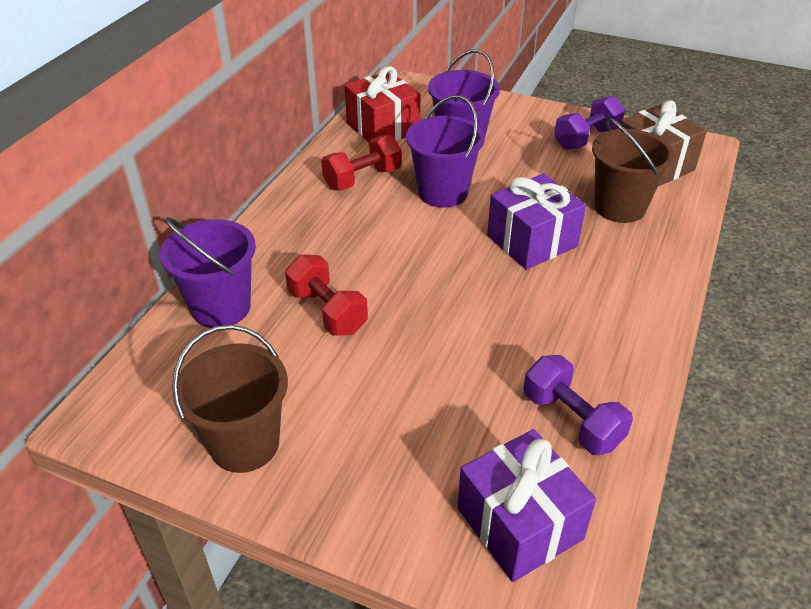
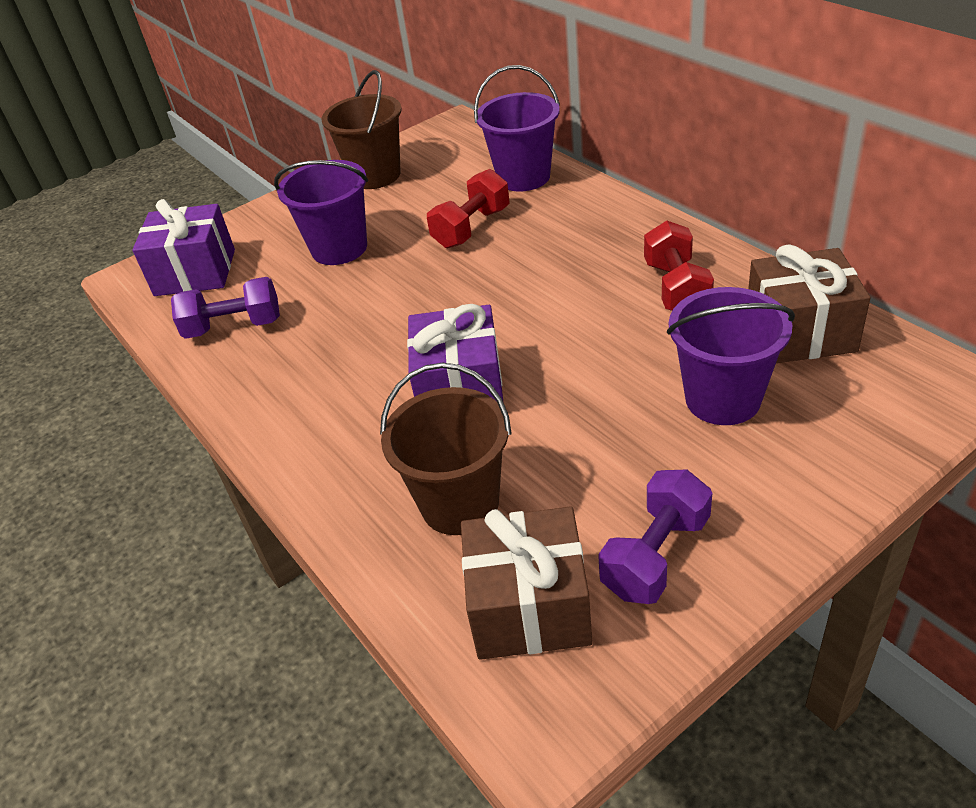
camera: 125 degrees right, 0 degrees up
red dumbbell [285,254,368,336] -> red dumbbell turned 45 degrees counterclockwise [427,169,510,248]
red gift [345,66,420,142] -> brown gift [748,244,870,363]
purple bucket [406,95,485,208] -> purple bucket moved to [274,160,368,265]
purple dumbbell [554,96,625,150] -> purple dumbbell turned 45 degrees clockwise [598,470,712,604]

